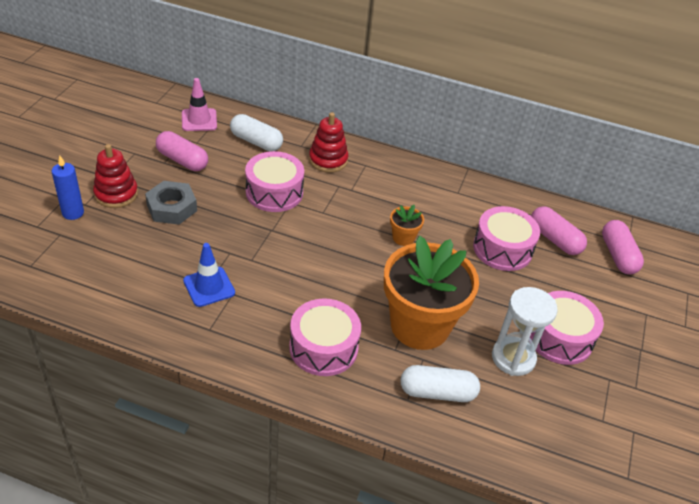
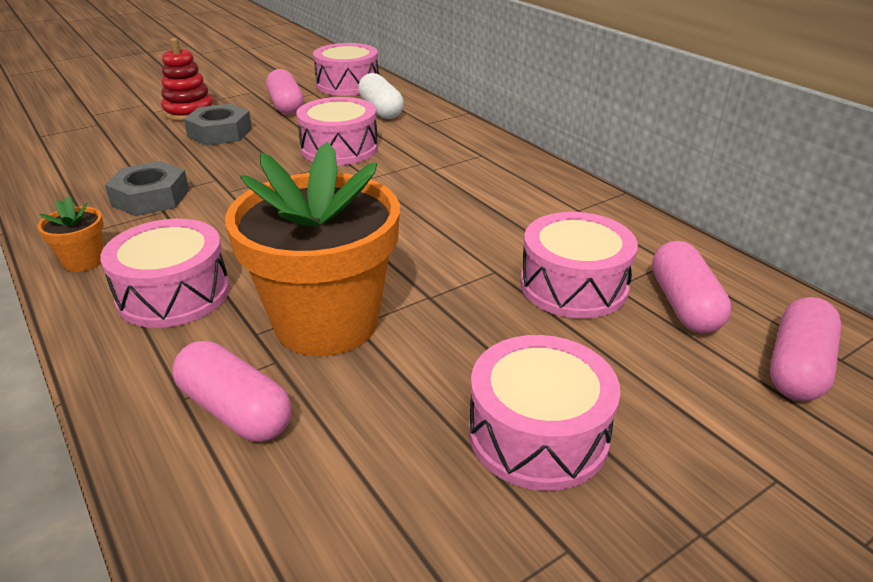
camera: 40 degrees right, 10 degrees down
blue candle [52,155,84,220] -> none
pink traffic cone [182,78,217,131] -> pink drum [313,43,379,96]
blue traffic cone [183,243,235,307] -> grey nut [105,161,189,216]
red stacking toy [309,112,348,173] -> none
orange flower pot [390,205,424,246] -> orange flower pot moved to [37,196,103,272]
white capsule [401,365,480,402] -> pink capsule [172,341,292,442]
white hourglass [492,287,558,376] -> none

